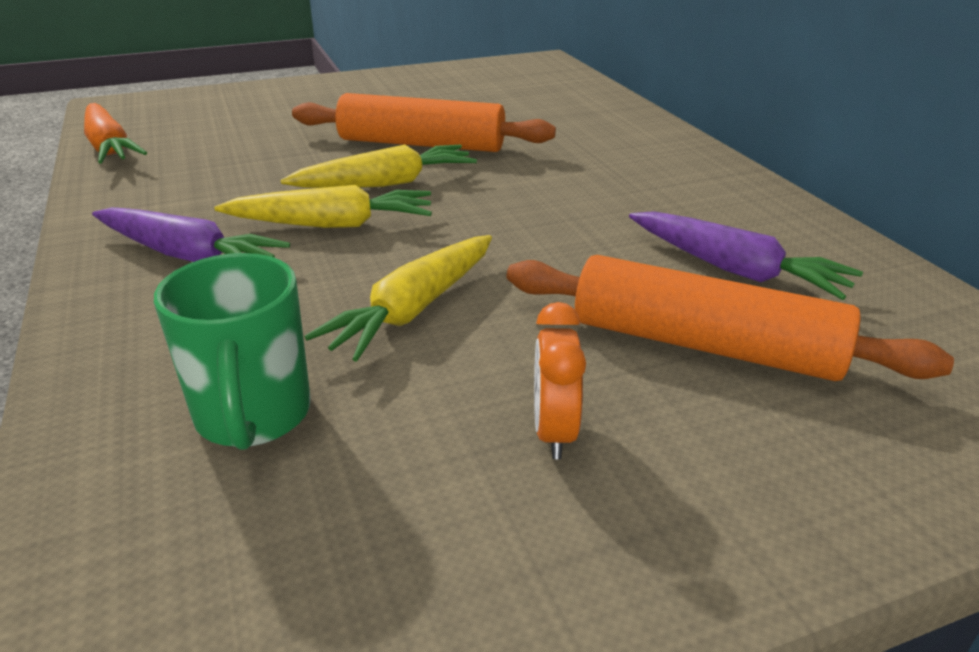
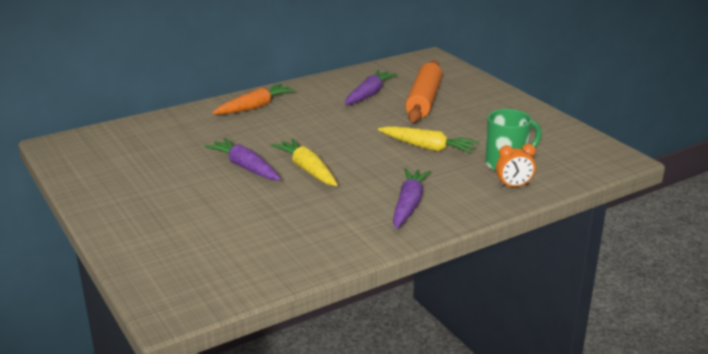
camera: 100 degrees left, 5 degrees down
orange carrot [84,103,147,164] -> orange carrot moved to [212,84,295,115]
yellow carrot [214,185,432,228] -> none
orange rolling pin [292,93,556,152] -> purple carrot [204,138,281,180]
orange clock [534,302,586,459] -> orange clock moved to [496,144,536,188]

